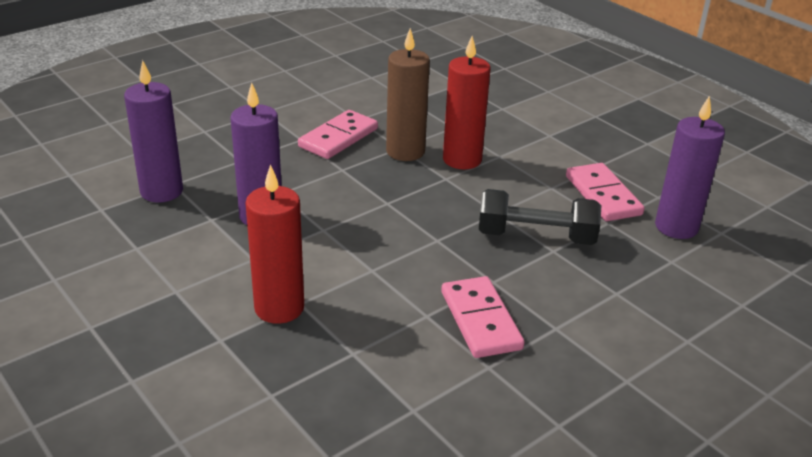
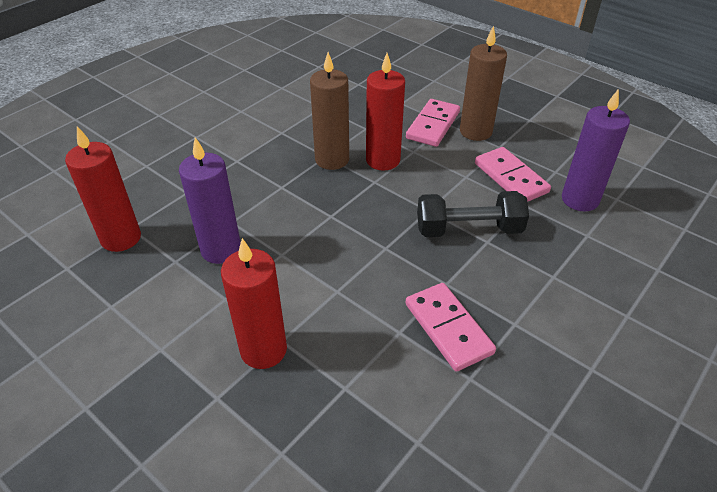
camera: 10 degrees left, 10 degrees up
purple candle [124,60,183,203] -> red candle [65,126,141,252]
pink domino [298,110,378,159] -> pink domino moved to [406,99,460,147]
none -> brown candle [460,25,507,141]

